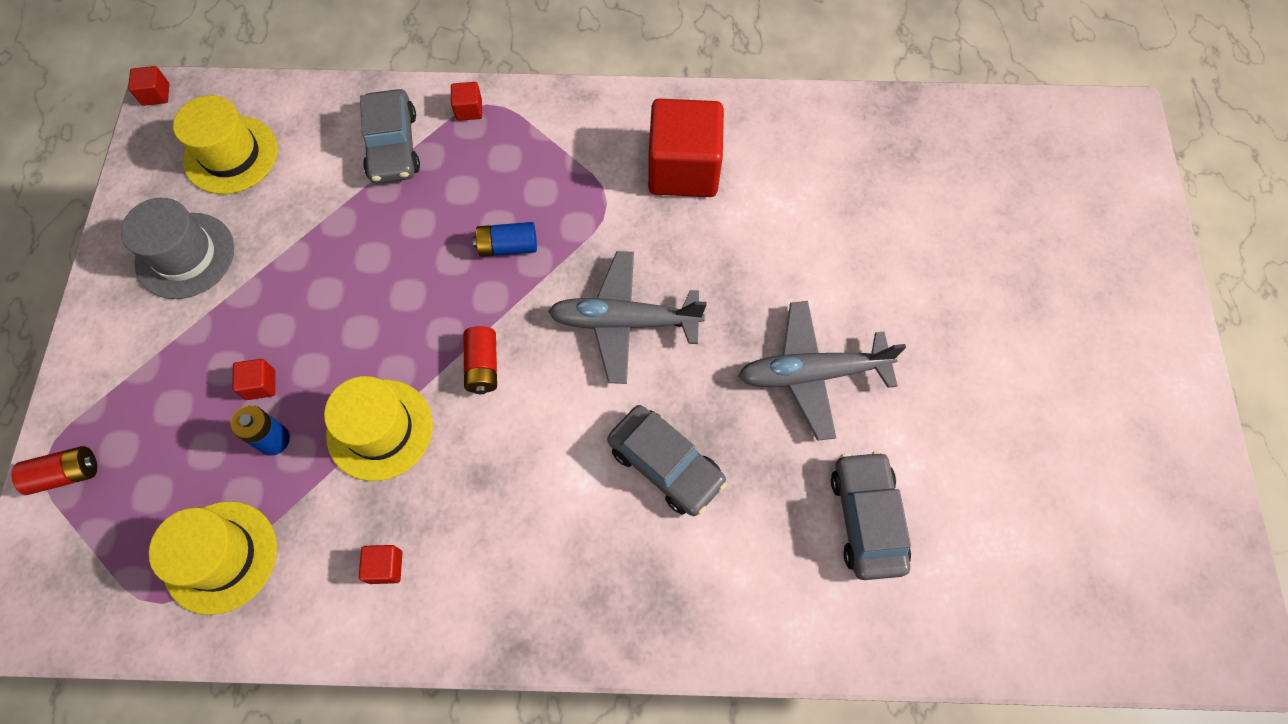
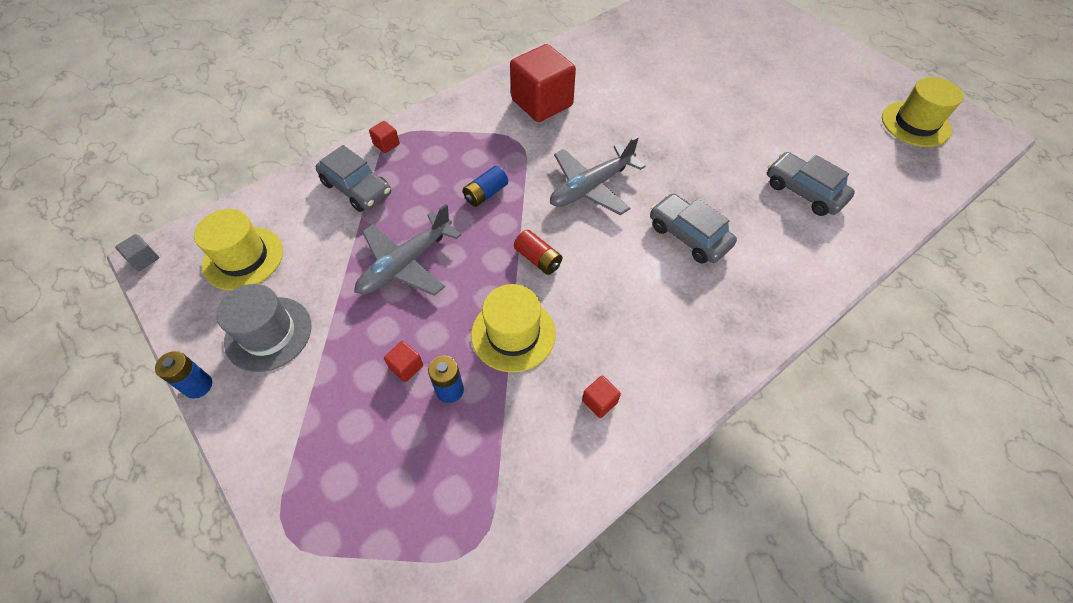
camera: 40 degrees left, 10 degrees down
red battery [11,446,97,495] -> none
red cube [128,66,169,106] -> grey cube [115,234,159,271]
yellow hat [149,501,277,615] -> yellow hat moved to [882,77,963,147]
grey car [607,405,727,516] -> grey car turned 135 degrees counterclockwise [650,193,737,263]
grey plane [738,301,906,441] -> grey plane moved to [355,204,462,296]
none -> blue battery [155,351,212,399]

